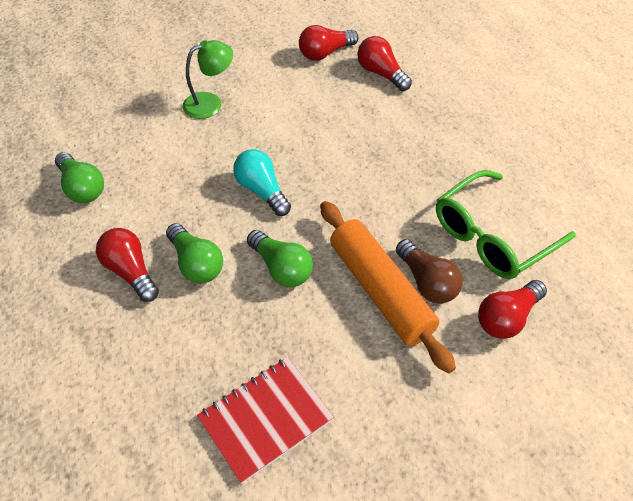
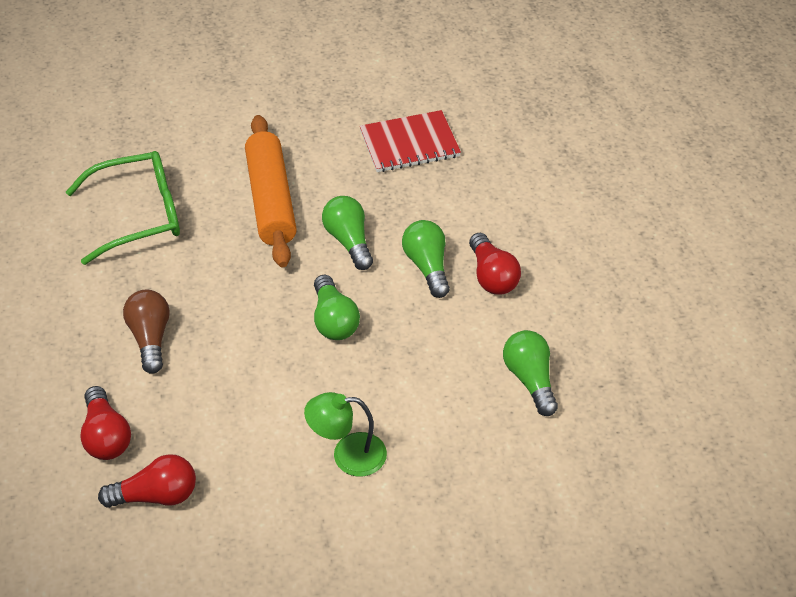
camera: 160 degrees left, 5 degrees down
turquoise light bulb [233,149,291,216] -> green light bulb [314,275,360,340]
brown light bulb [396,239,463,304] -> brown light bulb moved to [123,290,170,374]
red light bulb [478,280,547,339] -> none

